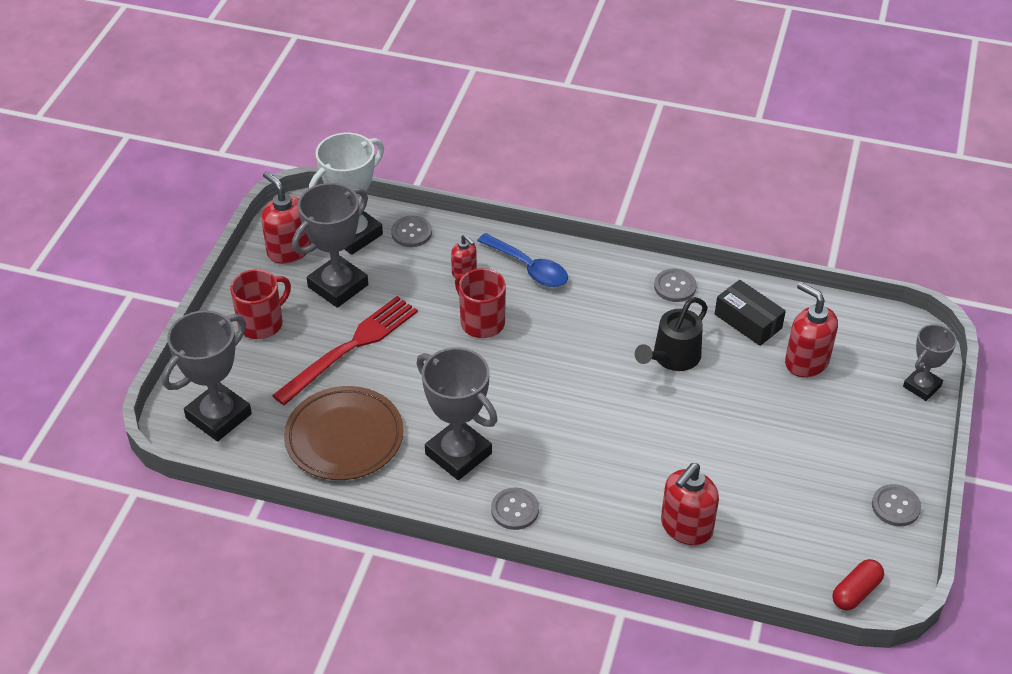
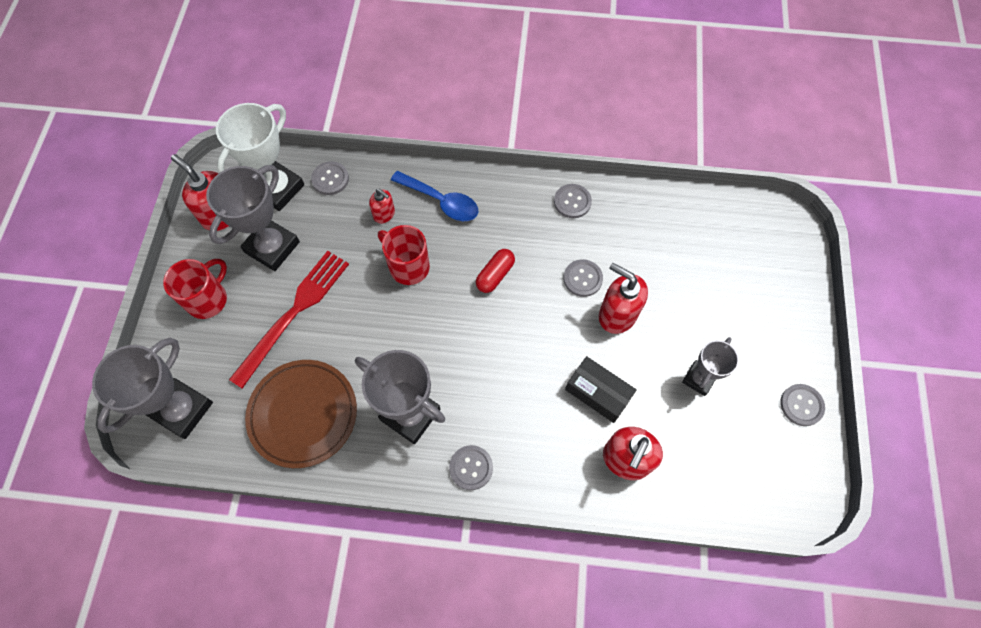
camera: 10 degrees left, 20 degrees up
black watering can [635,297,708,371] -> grey button [563,259,603,297]
black box [715,280,786,346] -> black box moved to [565,356,637,423]
red soap dispenser [785,282,838,378] -> red soap dispenser moved to [599,263,648,334]
red capsule [832,559,884,611] -> red capsule moved to [476,249,515,293]
grey trophy [903,324,957,401] -> grey trophy moved to [682,337,739,396]

